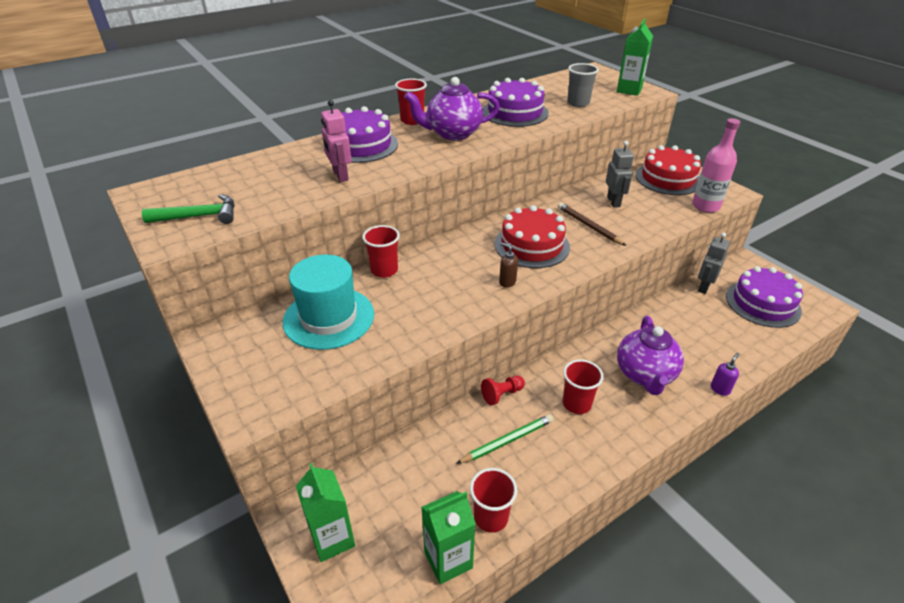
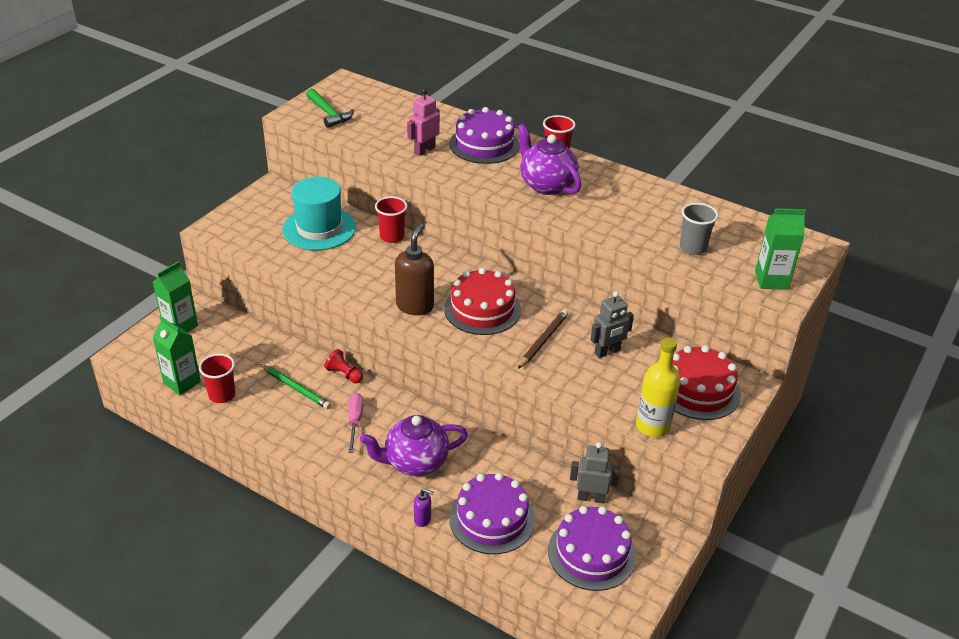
camera: 65 degrees right, 0 degrees up
purple cake [483,78,549,127] -> purple cake moved to [449,473,535,554]
brown soap dispenser [499,242,518,288] -> brown soap dispenser [395,223,434,315], size x2.10
red cup [563,359,604,414] -> pink screwdriver [348,393,364,453]
pink bottle [692,118,740,213] -> yellow bottle [636,338,680,437]

